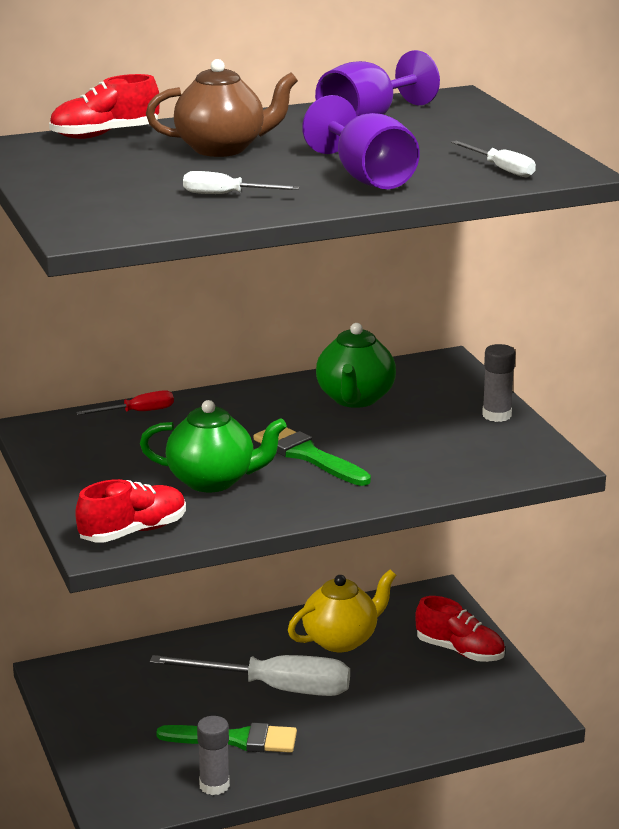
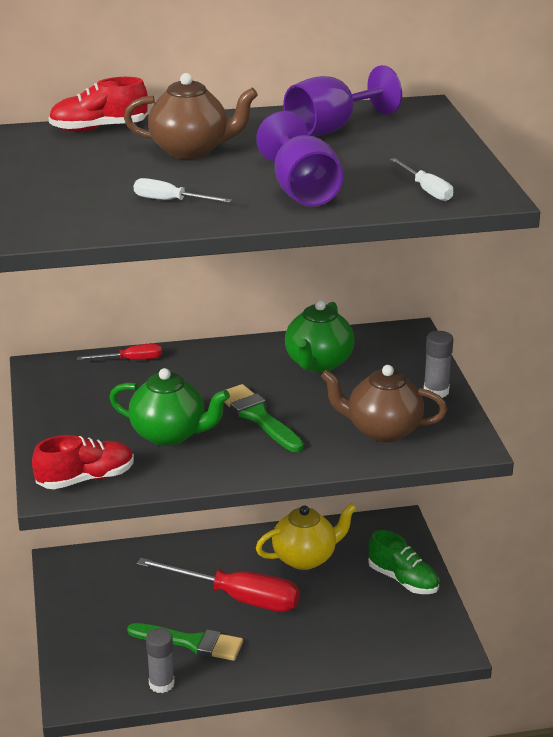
camera: 10 degrees right, 5 degrees up
white screwdriver [150,655,350,696] -> red screwdriver [137,558,300,612]
red shoe [415,596,505,662] -> green shoe [368,530,439,594]
none -> brown teapot [321,365,447,442]

